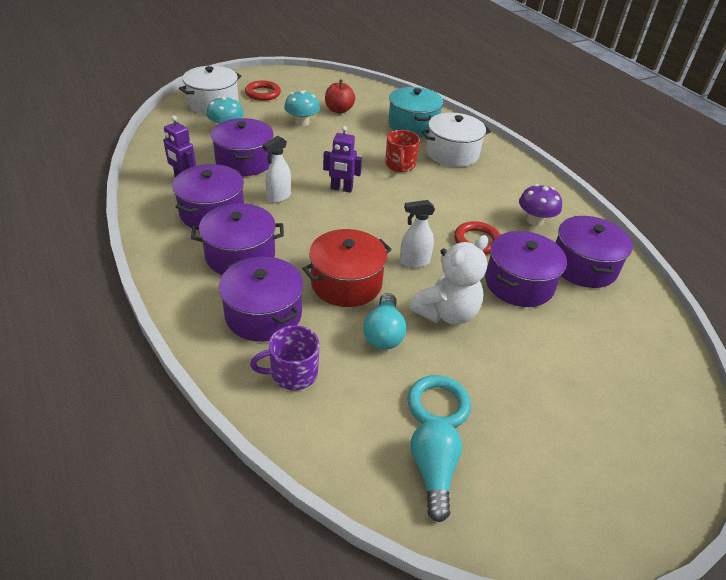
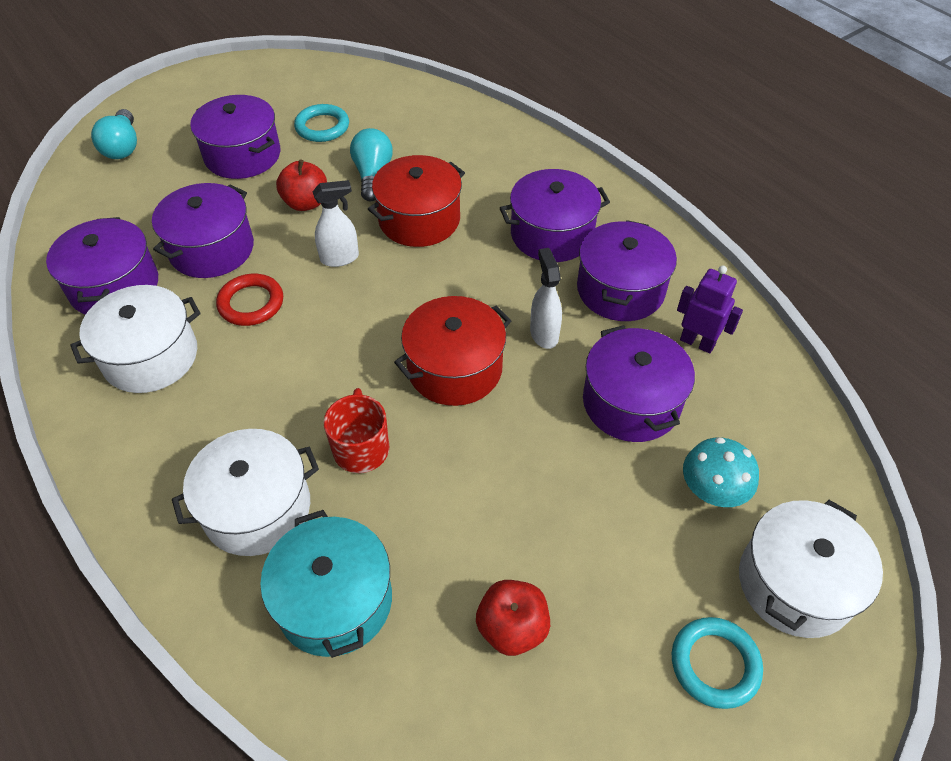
camera: 175 degrees right, 10 degrees up
purple pot [219,257,304,342] -> purple pot moved to [190,95,280,179]
red ring [245,81,281,101] -> turquoise ring [672,617,763,709]
purple mug [250,325,320,390] -> none
white spray bottle [262,136,291,203] -> white spray bottle turned 45 degrees counterclockwise [530,248,562,349]
turquoise mushroom [284,90,320,126] -> none
purple robot [323,126,362,193] -> red pot [394,296,511,406]
white teddy bear [409,235,488,325] -> red apple [276,160,327,211]
turquoise light bulb [411,420,462,522] -> turquoise light bulb moved to [91,109,137,159]
purple mushroom [519,184,562,226] -> white pot [70,285,200,393]

